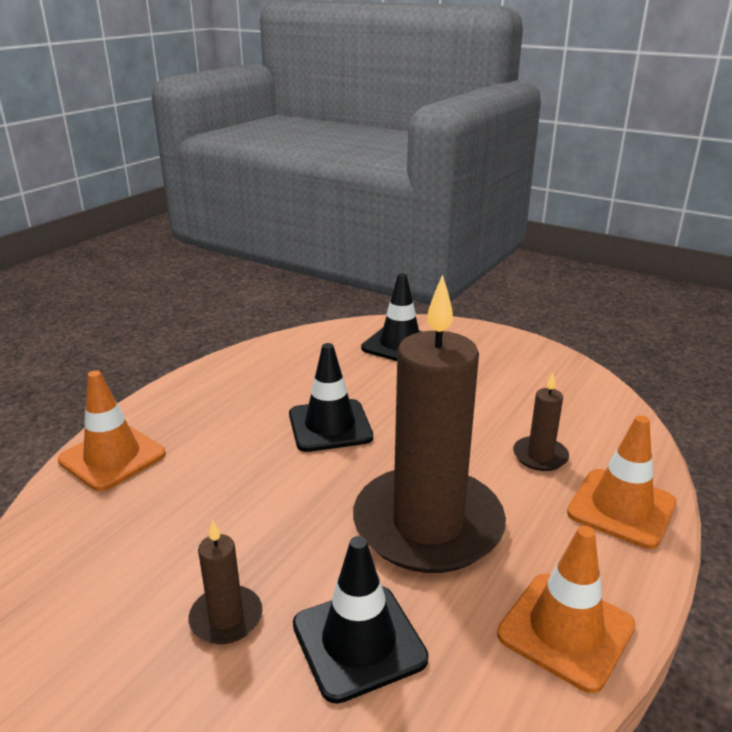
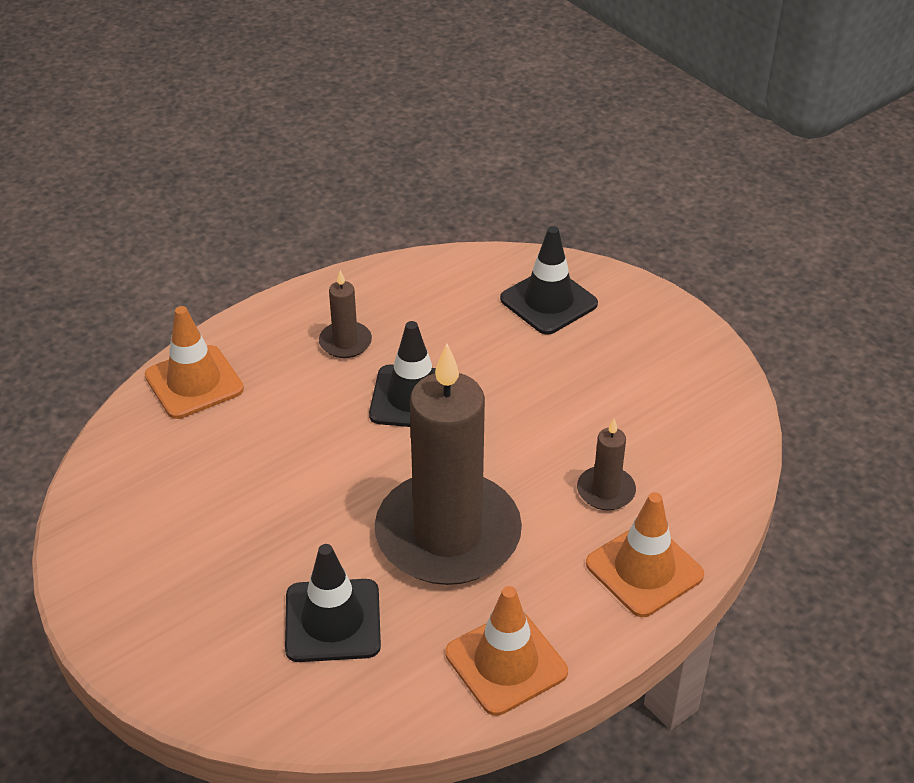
camera: 20 degrees right, 15 degrees up
brown candle [188,519,263,644] -> brown candle moved to [319,270,372,358]

